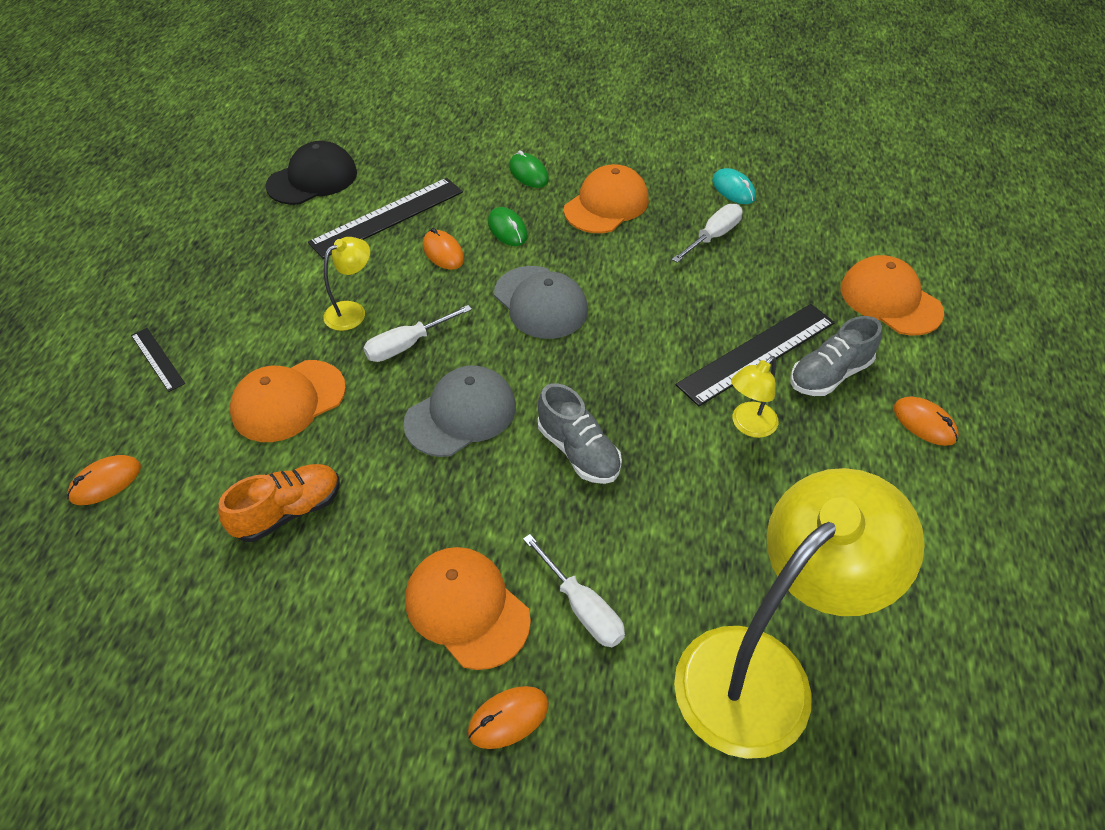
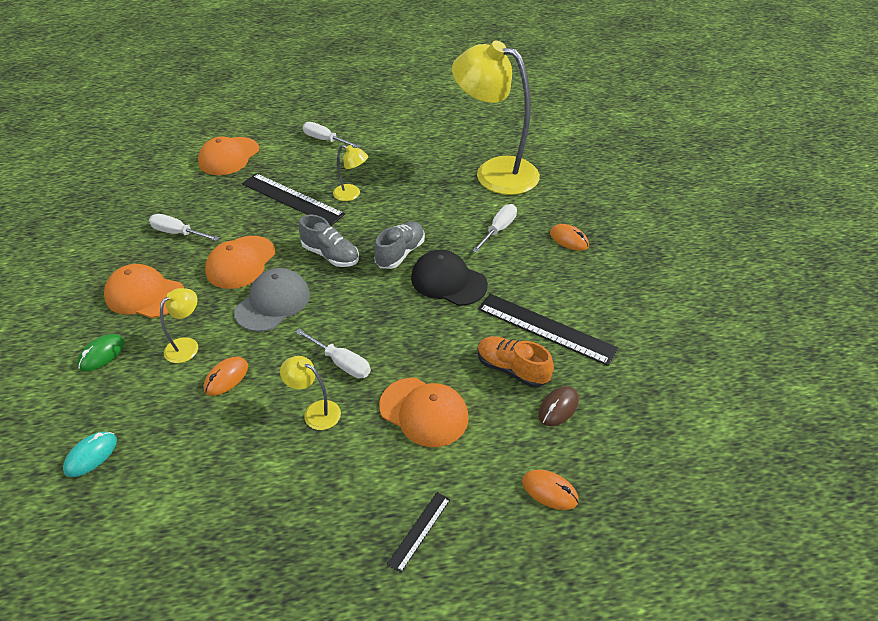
camera: 110 degrees left, 5 degrees down
black cap [266,141,357,205] -> black cap moved to [411,250,488,306]
black ruler [308,178,463,259] -> black ruler moved to [478,294,618,366]
grey cap [403,365,516,457] -> none
orange cap [405,547,531,670] -> orange cap moved to [205,236,275,289]
green mouse [488,207,528,246] -> yellow lamp [160,288,198,363]
turquoise mouse [712,168,756,204] -> turquoise mouse moved to [63,432,117,477]
grey shoe [790,316,882,396] -> grey shoe moved to [299,215,359,267]
orange mouse [894,397,959,446] -> white screwdriver [303,122,360,148]
none -> brown mouse [538,386,579,426]

